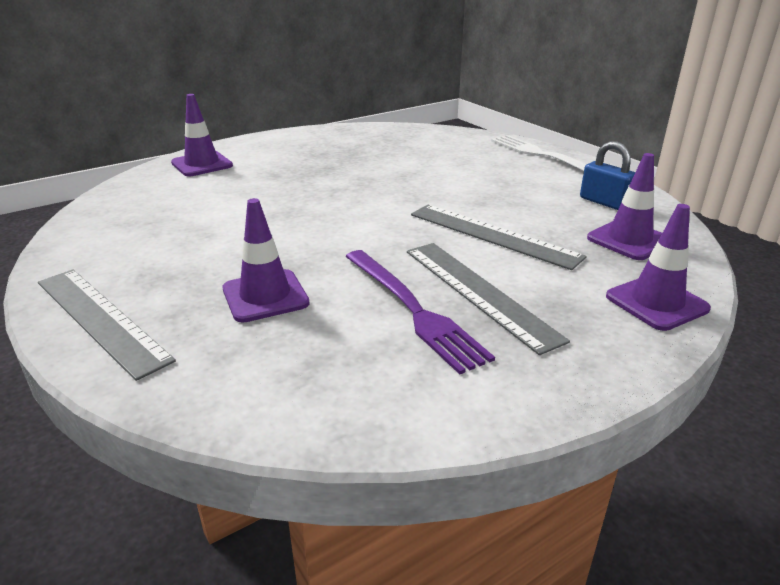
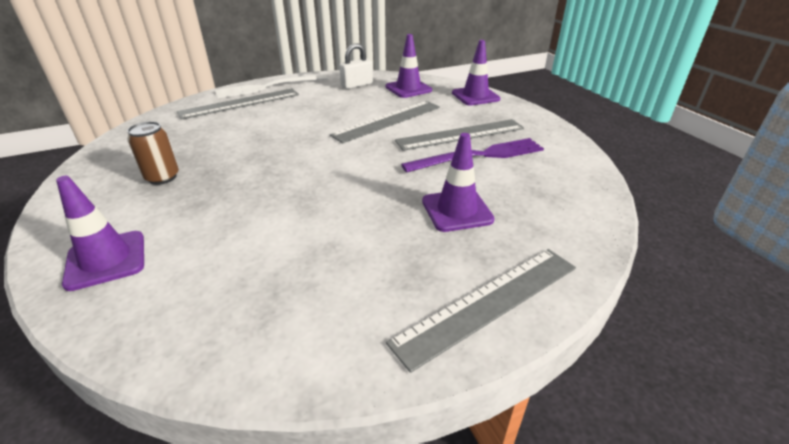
camera: 80 degrees left, 5 degrees up
blue padlock [580,141,635,210] -> white padlock [339,43,373,89]
none -> brown can [127,121,179,185]
none -> grey ruler [177,88,299,120]

